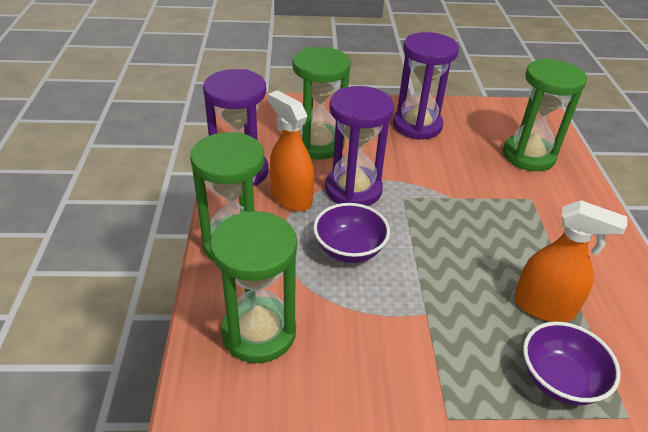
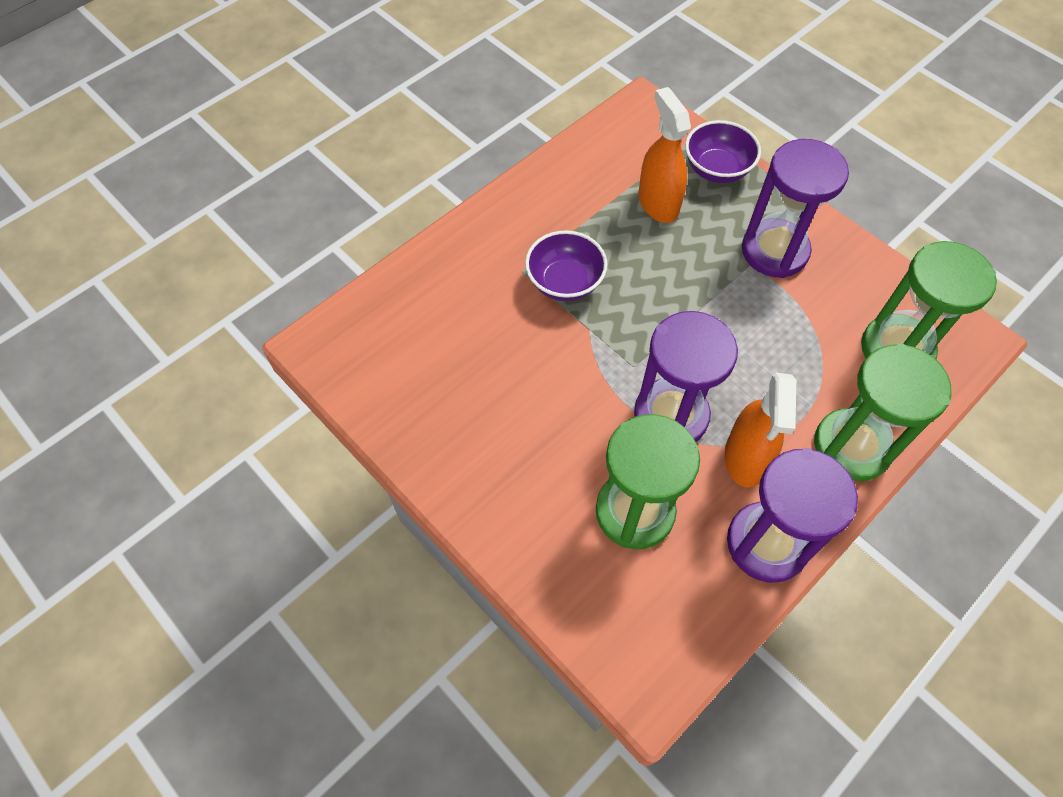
camera: 130 degrees left, 20 degrees up
purple bowl [313,203,390,263] -> purple bowl moved to [525,230,607,301]
purple hourglass [393,32,459,140] -> purple hourglass moved to [742,139,849,278]
green hourglass [503,58,587,171] -> none

